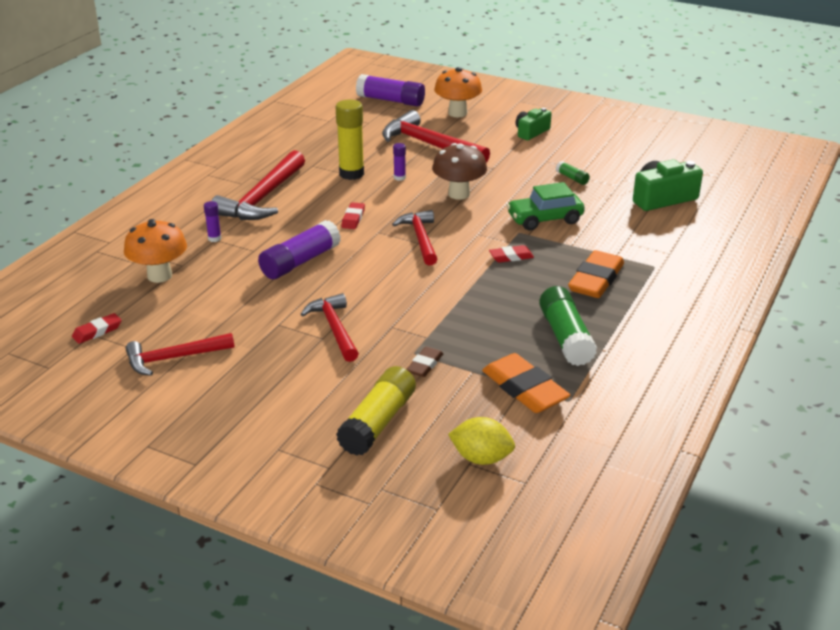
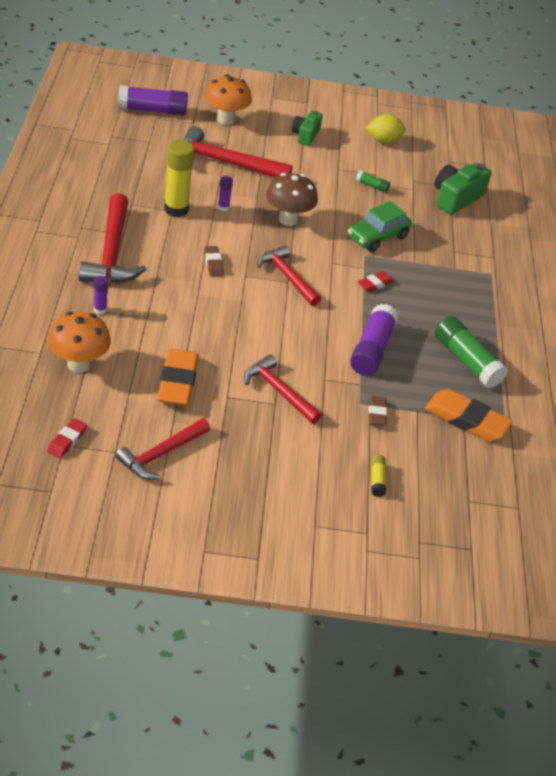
camera: 30 degrees left, 10 degrees up
purple glue stick [258,220,341,279] -> purple glue stick moved to [350,304,399,376]
yellow glue stick [336,366,416,456] -> yellow glue stick [371,454,386,497], size x0.47
red eraser [341,202,365,229] -> brown eraser [204,246,224,277]
yellow lemon [448,417,515,465] -> yellow lemon moved to [366,114,406,144]
orange eraser [568,250,624,298] -> orange eraser moved to [157,349,199,406]

